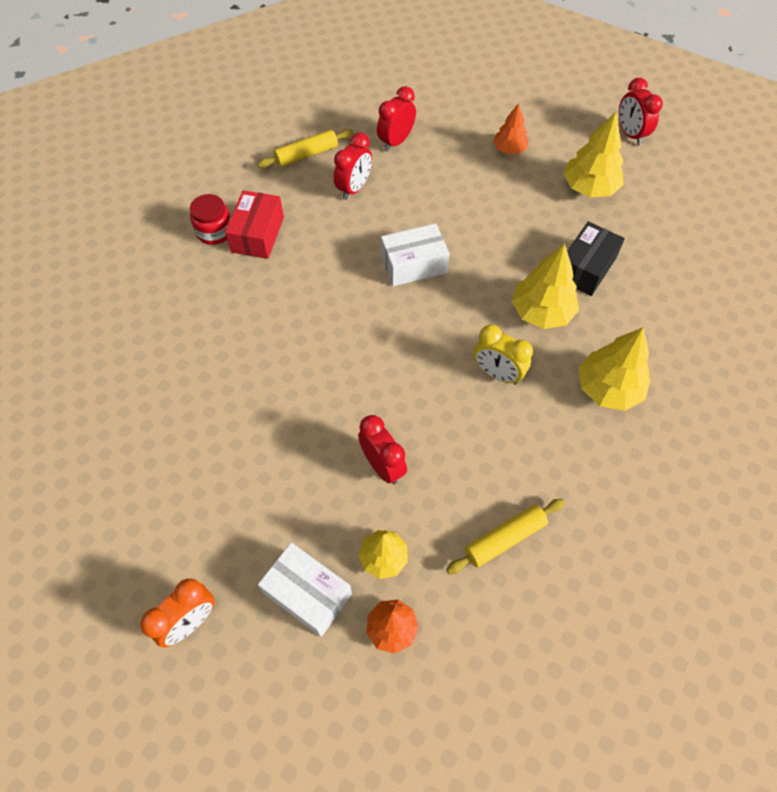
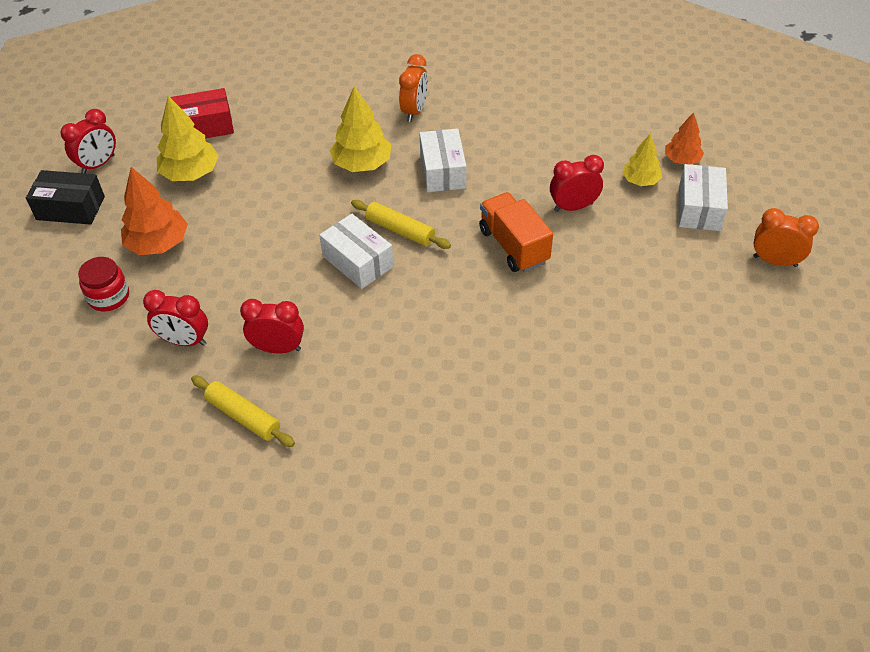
camera: 115 degrees left, 10 degrees down
red jar [190,194,231,245] -> red jar moved to [78,257,129,312]
red box [225,190,284,259] -> red box moved to [171,88,234,138]
red clock [358,415,407,484] -> red clock turned 45 degrees clockwise [550,155,604,212]
yellow rolling pin [446,499,565,574] -> yellow rolling pin moved to [351,200,451,249]
yellow clock [474,324,533,385] -> white box [420,128,466,192]
orange tree [493,103,529,155] -> orange tree [121,167,188,255], size x1.61
black box [567,221,625,296] -> black box moved to [26,170,105,225]
yellow tree [579,328,650,411] -> orange clock [399,54,428,122]
none -> orange truck [479,192,553,272]

